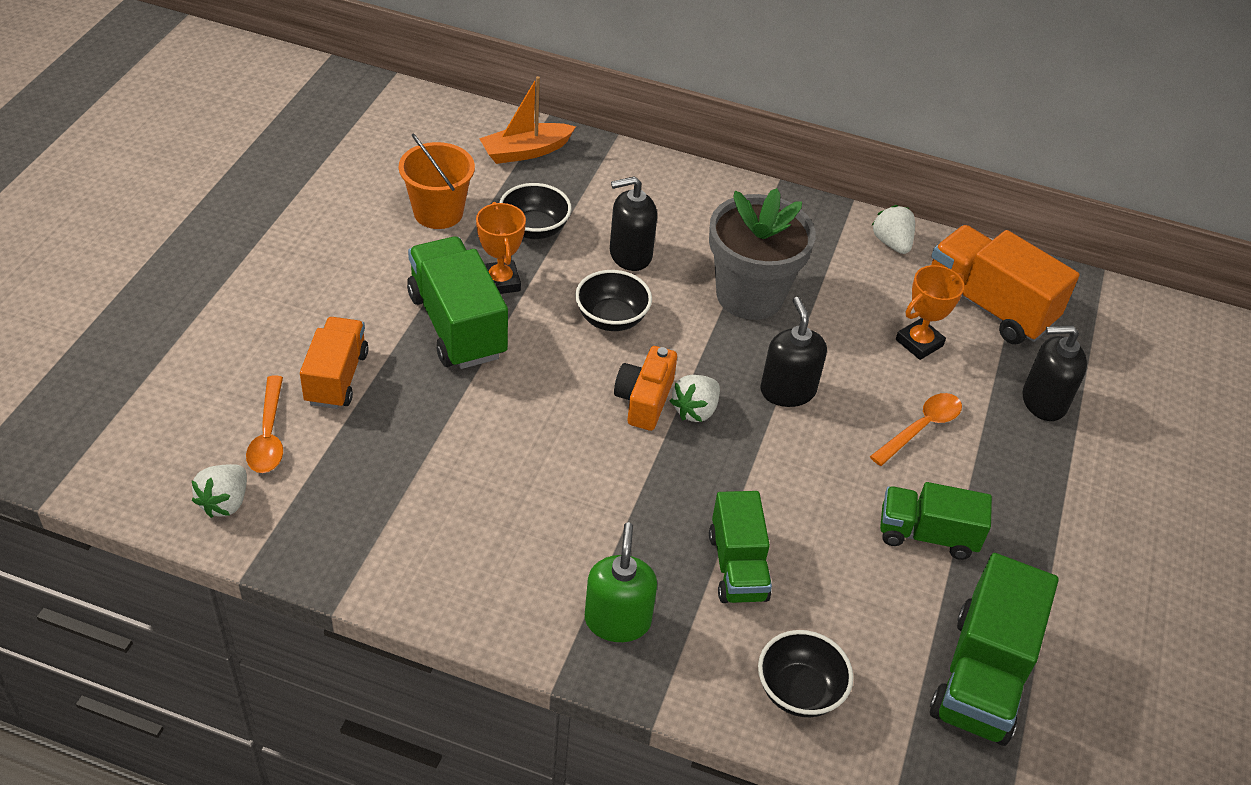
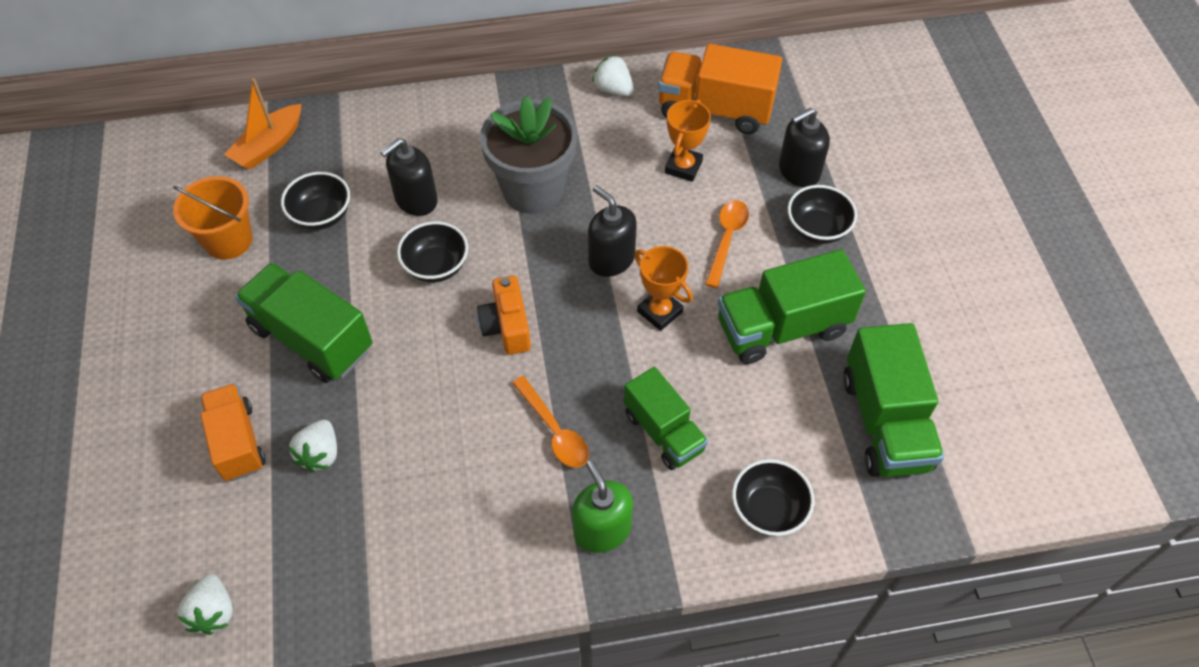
camera: 25 degrees left, 10 degrees up
orange spoon [246,375,283,473] -> orange spoon moved to [512,376,589,468]
orange trophy [476,202,526,294] -> orange trophy moved to [634,246,693,331]
white strawberry [670,375,720,422] -> white strawberry moved to [289,420,337,472]
green truck [880,482,992,560] -> green truck [718,249,866,364], size x1.51
none -> black bowl [788,185,857,244]

